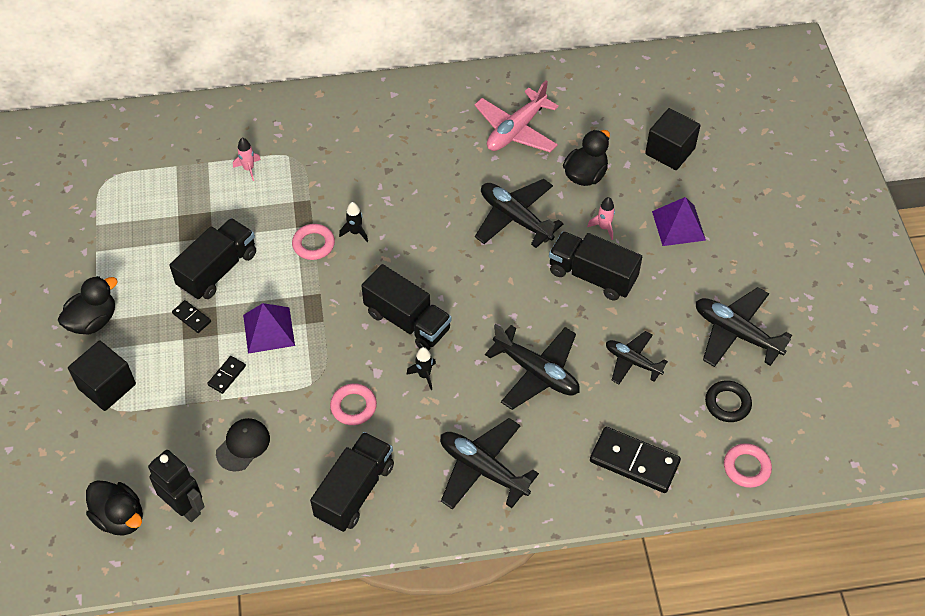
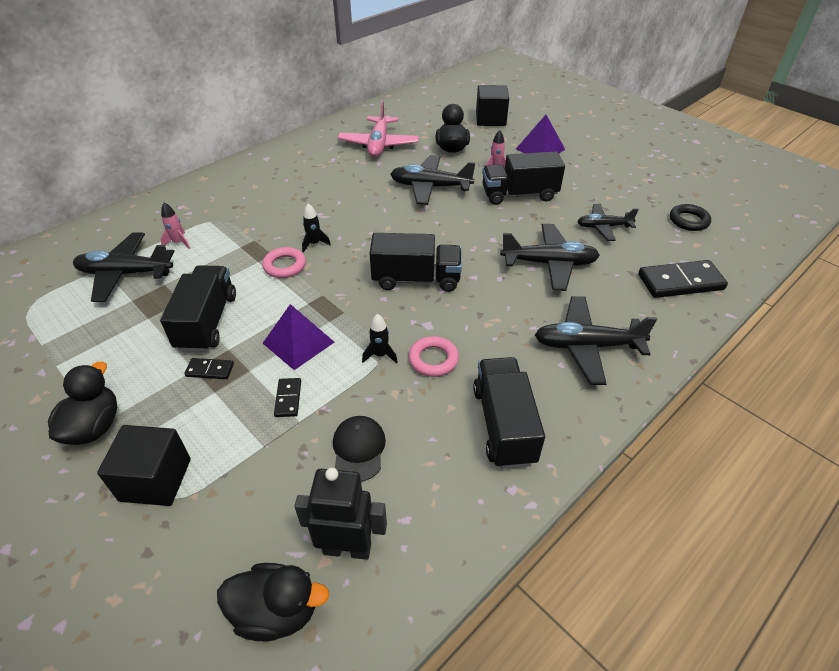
camera: 35 degrees left, 10 degrees down
black rocket [406,347,436,390] -> black rocket moved to [362,314,398,363]
black plane [696,287,792,367] -> black plane moved to [73,232,175,302]
pink ring [724,443,772,488] -> none

